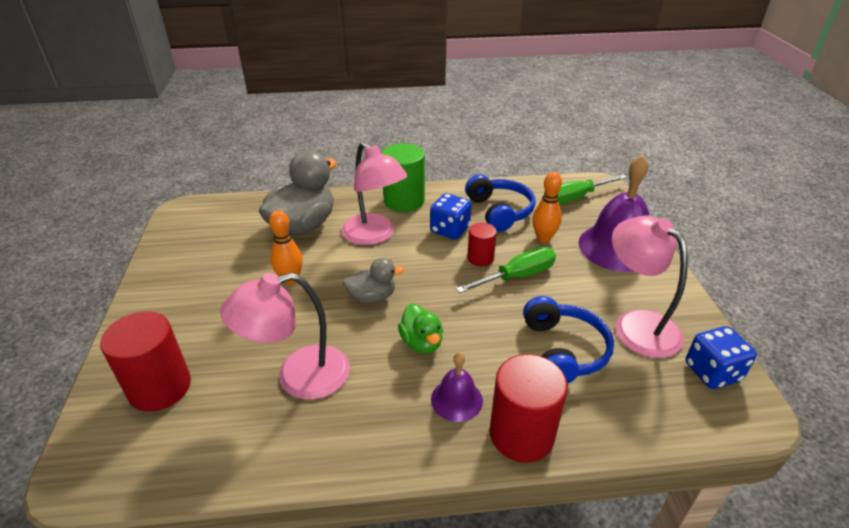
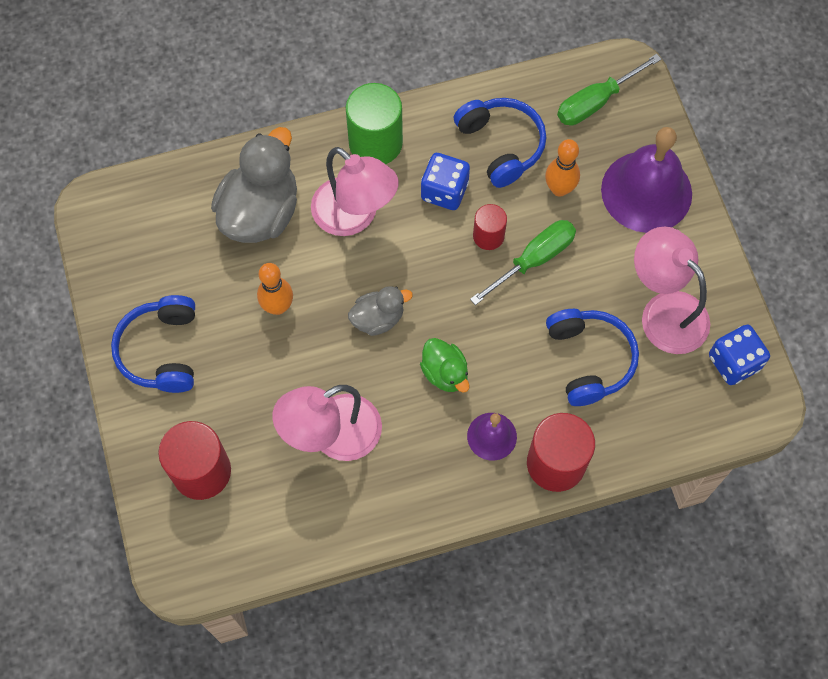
camera: 10 degrees left, 30 degrees up
none -> blue headphones [111,295,195,393]

